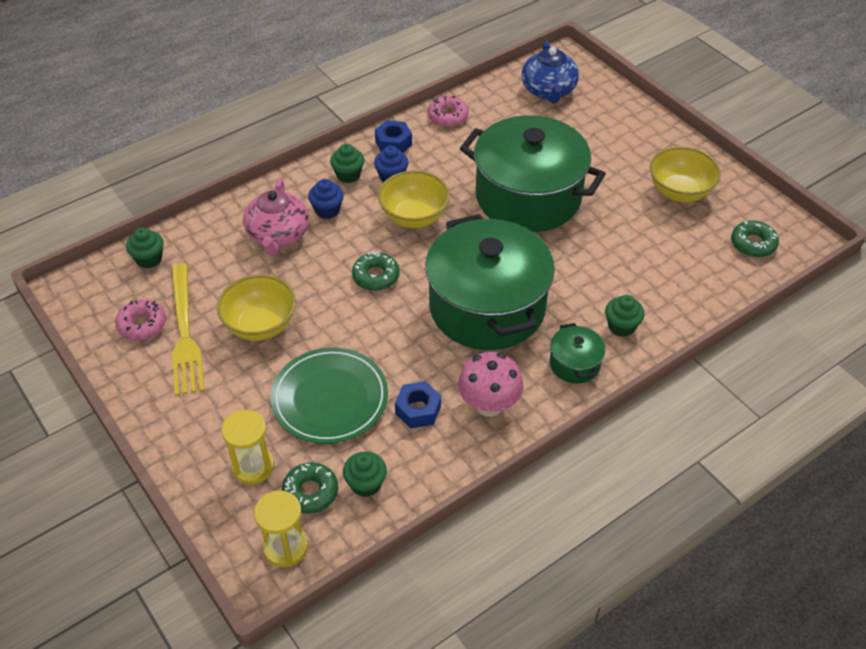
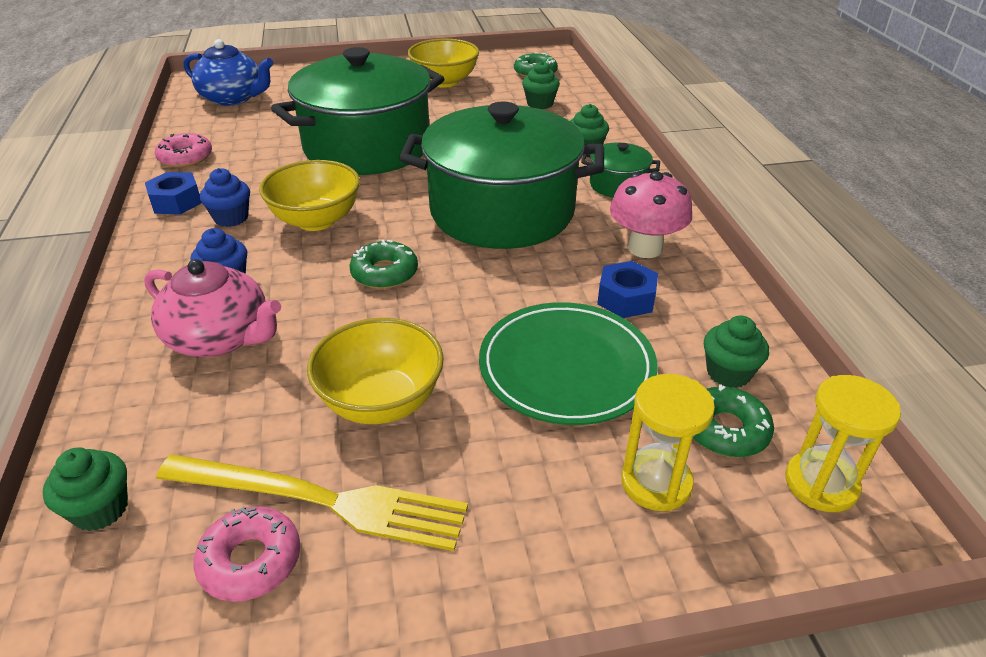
camera: 65 degrees left, 10 degrees down
green cupcake [330,144,364,183] -> green cupcake moved to [522,61,560,109]

